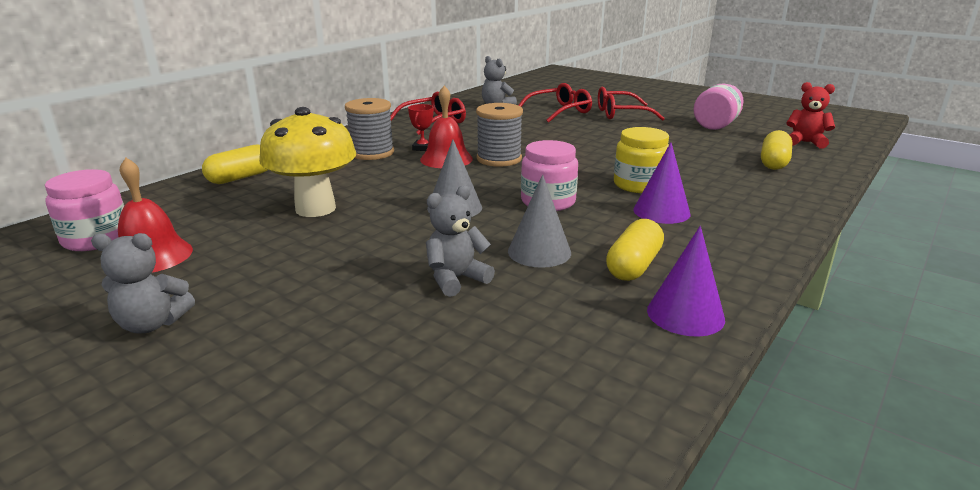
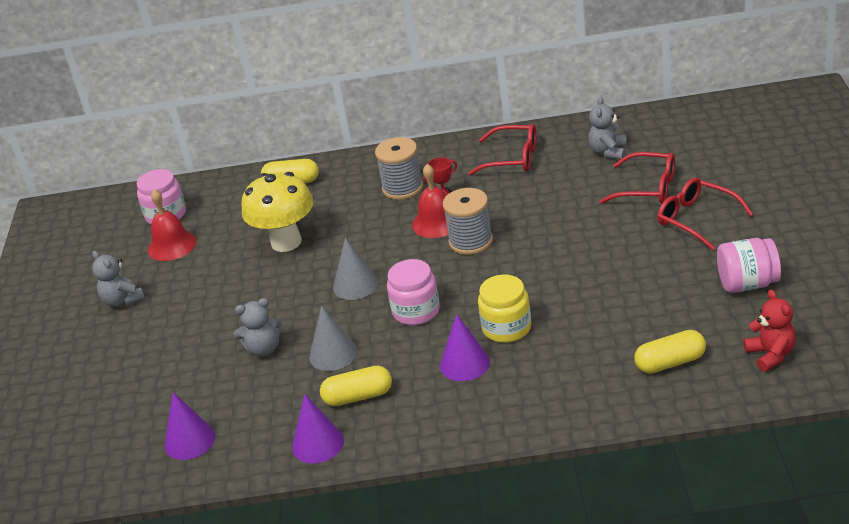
camera: 55 degrees right, 10 degrees up
grey teddy bear [426,185,495,297] -> grey teddy bear turned 150 degrees clockwise [234,298,282,356]
none -> purple cone [165,392,215,460]

